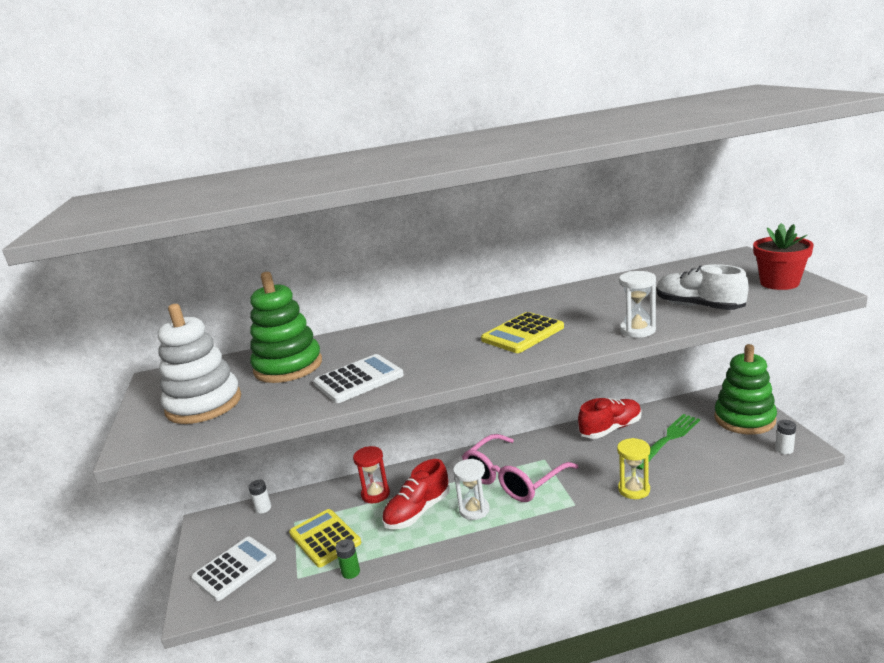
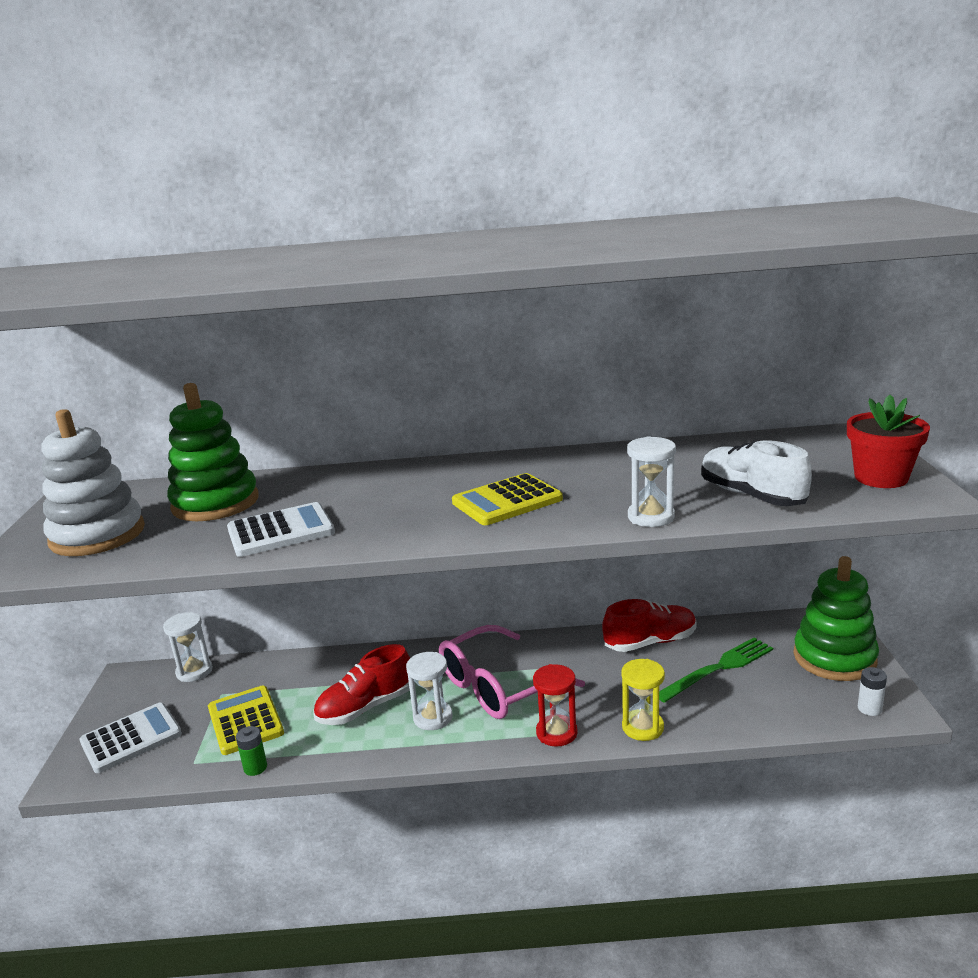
camera: 10 degrees right, 0 degrees up
white battery [248,480,271,514] -> white hourglass [163,612,213,682]
red hourglass [353,446,390,503] -> red hourglass moved to [533,664,578,747]

